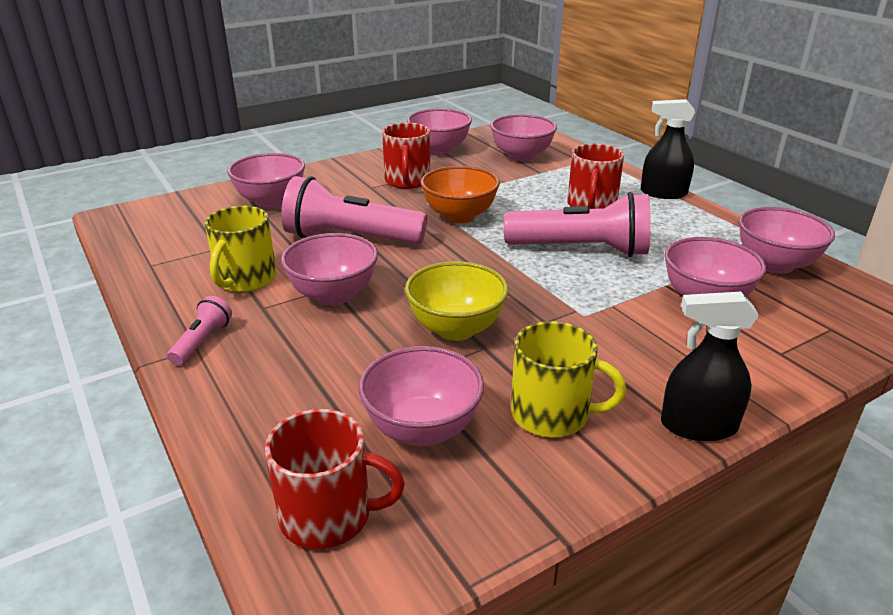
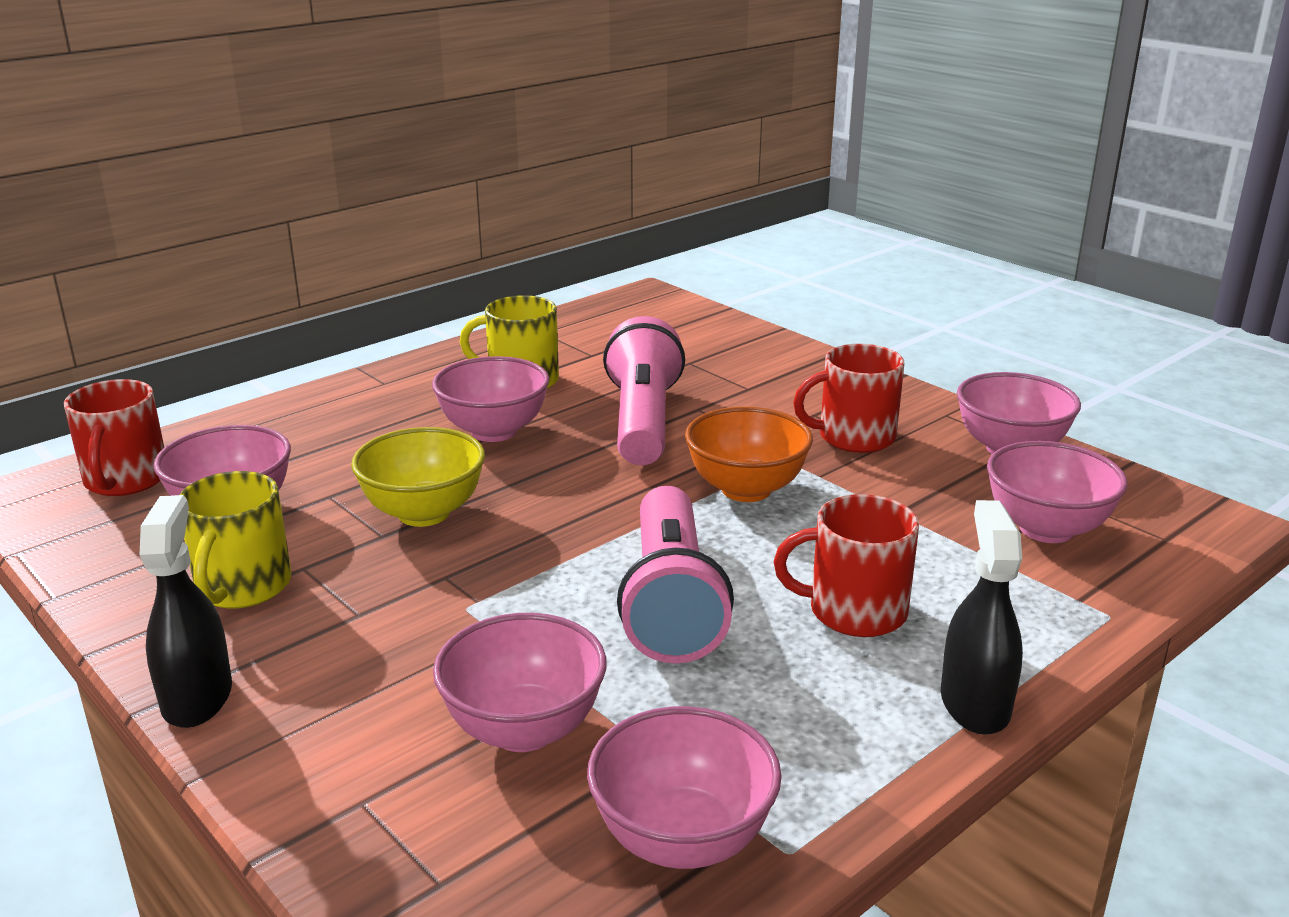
camera: 80 degrees right, 5 degrees down
pink flashlight [167,296,232,365] -> none
pink bowl [227,153,305,208] -> none

